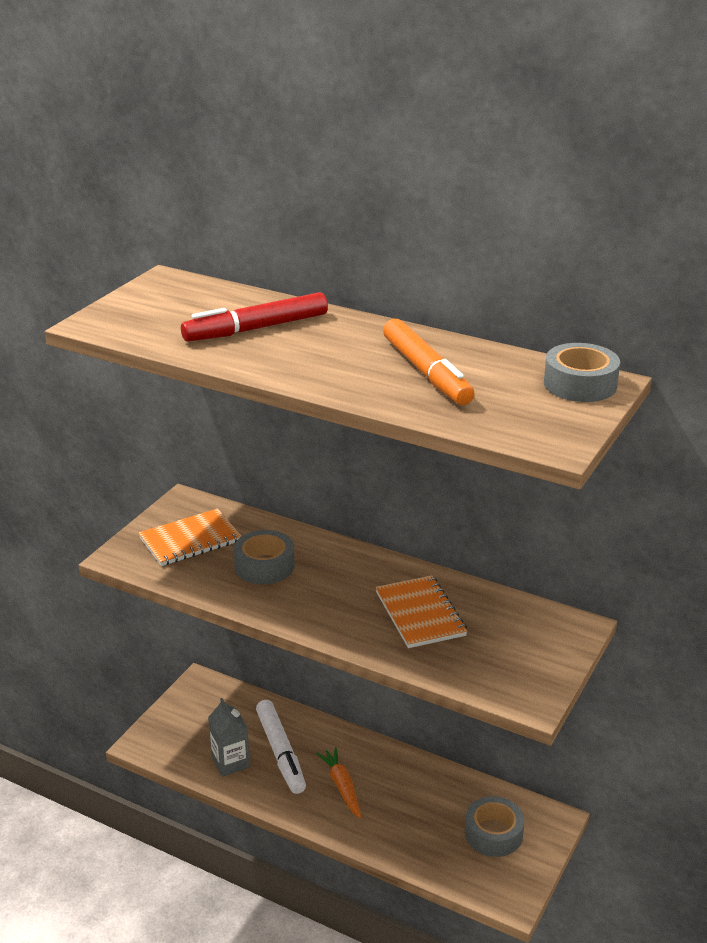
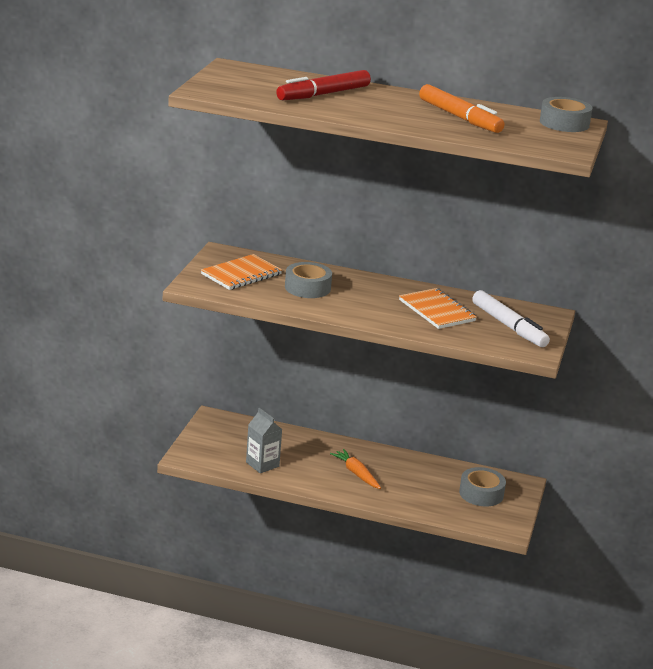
camera: 15 degrees left, 5 degrees down
white marker [256,700,306,794] -> white marker moved to [472,290,550,347]

